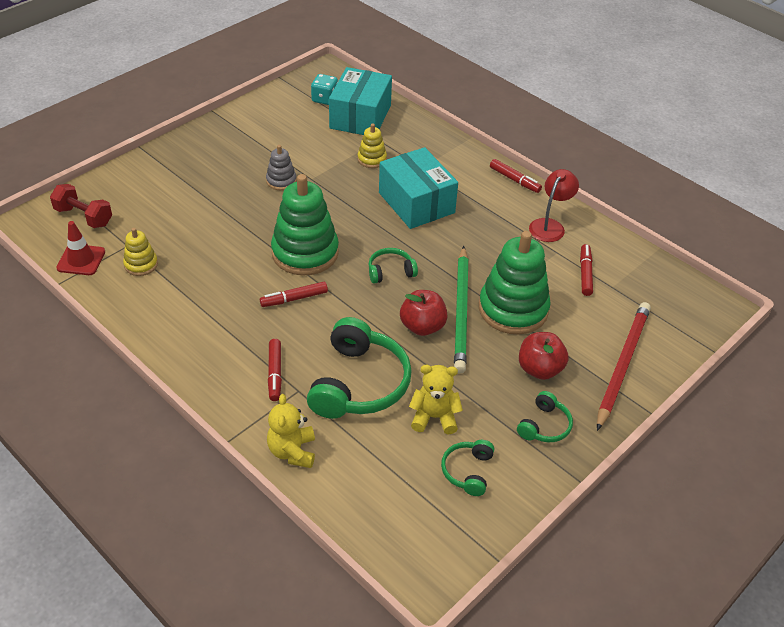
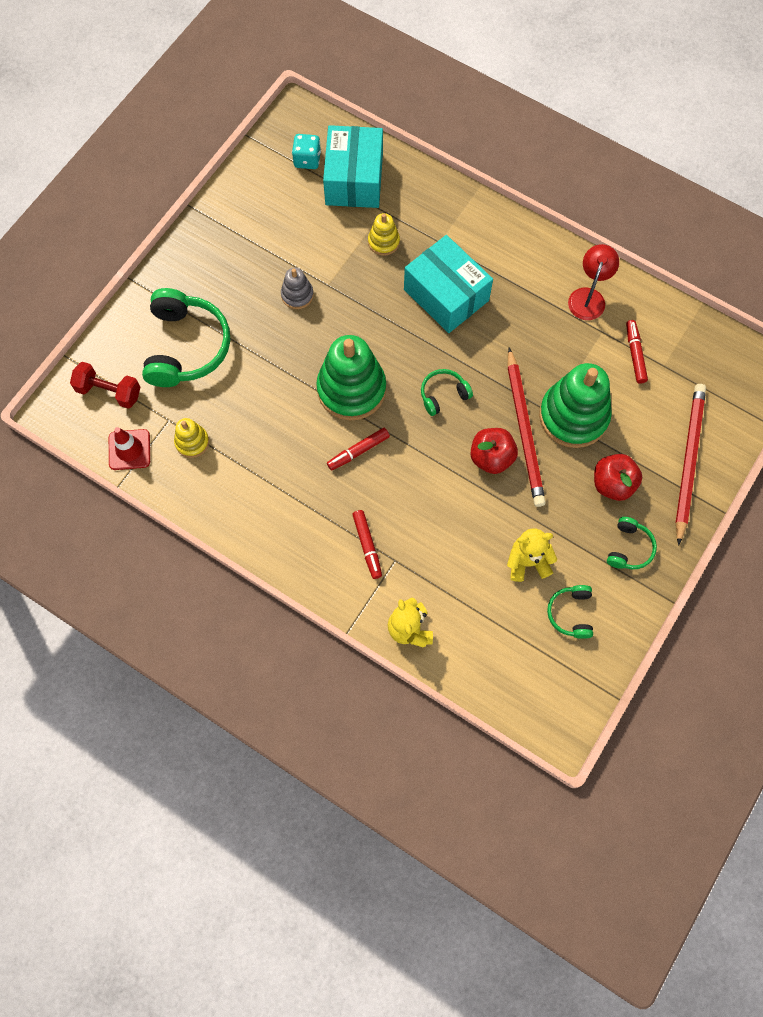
camera: 10 degrees left, 25 degrees up
green headphones [307,317,412,419] -> green headphones moved to [142,288,230,387]
green pencil [454,246,469,374] -> red pencil [507,347,546,507]
red marker [490,159,542,193] -> none

